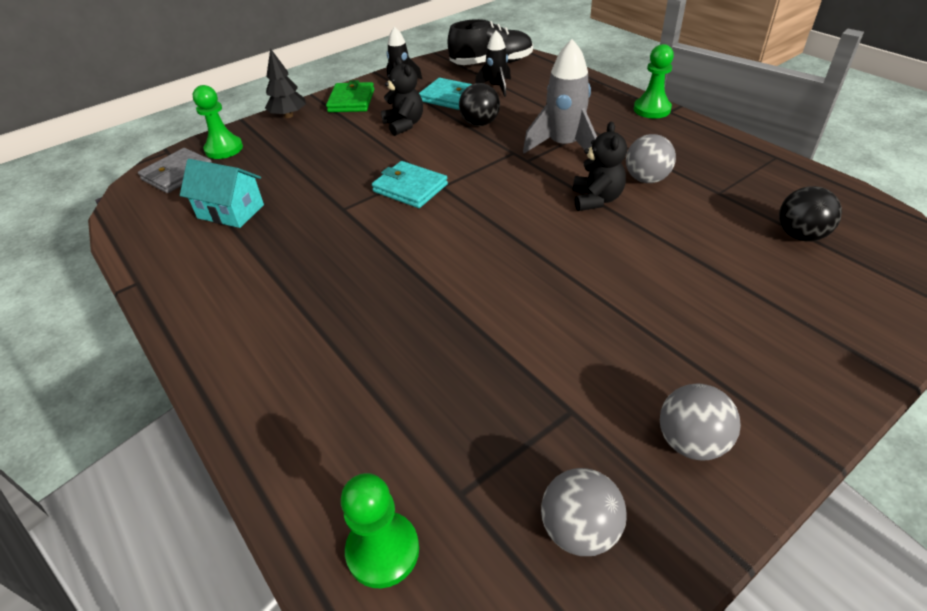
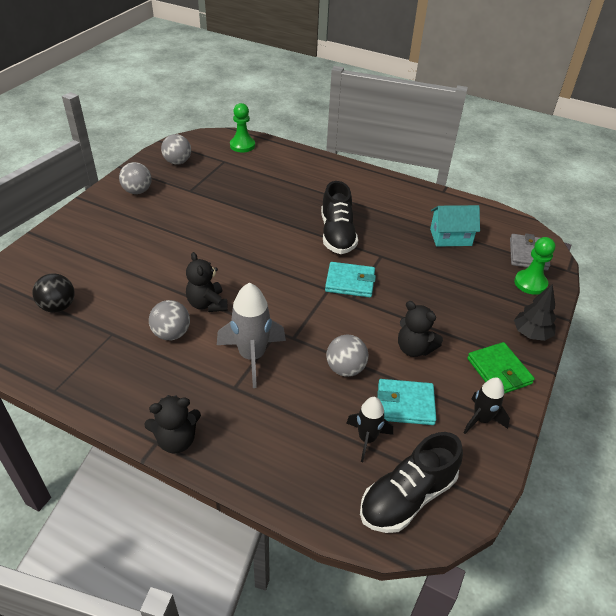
camera: 150 degrees right, 0 degrees up
black ball [459,83,500,126] -> grey ball [326,335,369,377]
green pawn [634,44,674,118] -> black teddy bear [145,395,201,453]
none -> black shoe [321,181,358,254]

